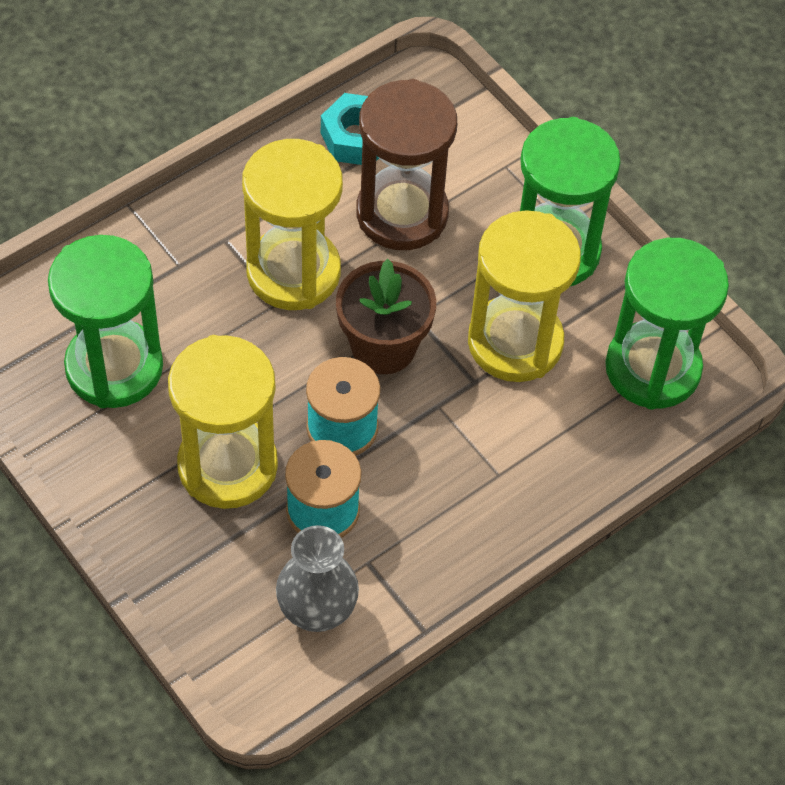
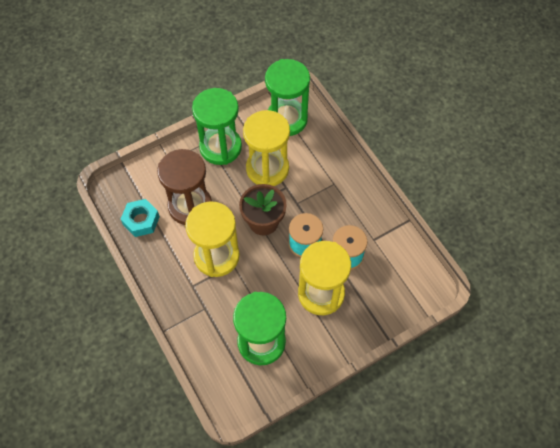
camera: 80 degrees left, 5 degrees up
grey vase [276,525,359,632] -> none

